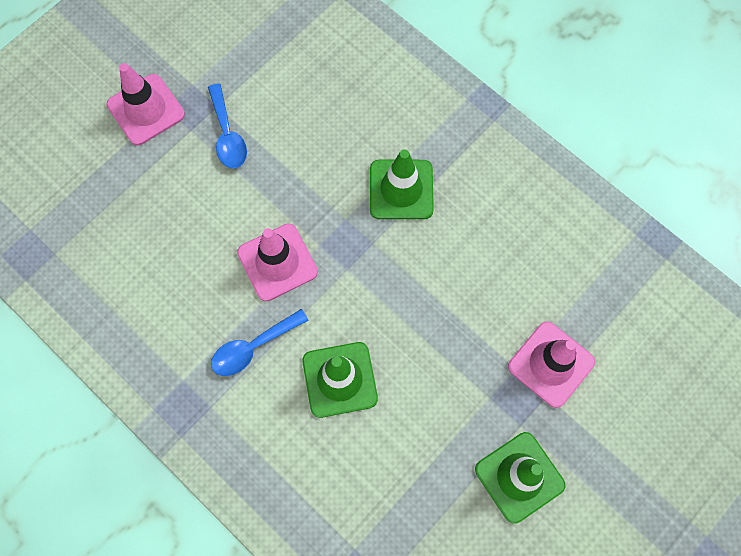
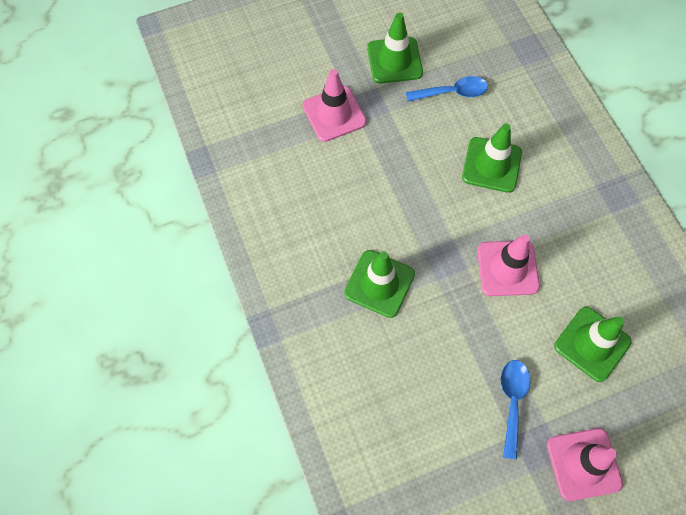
camera: 155 degrees left, 5 degrees down
blue spoon [211,309,309,376] -> blue spoon moved to [406,76,488,101]
none -> green traffic cone [554,307,631,382]

